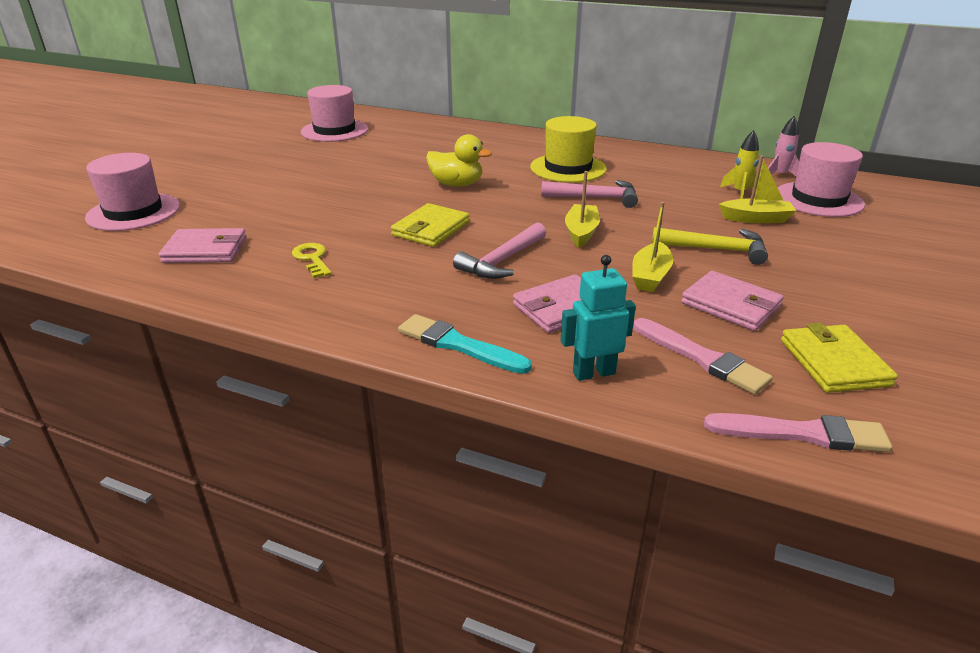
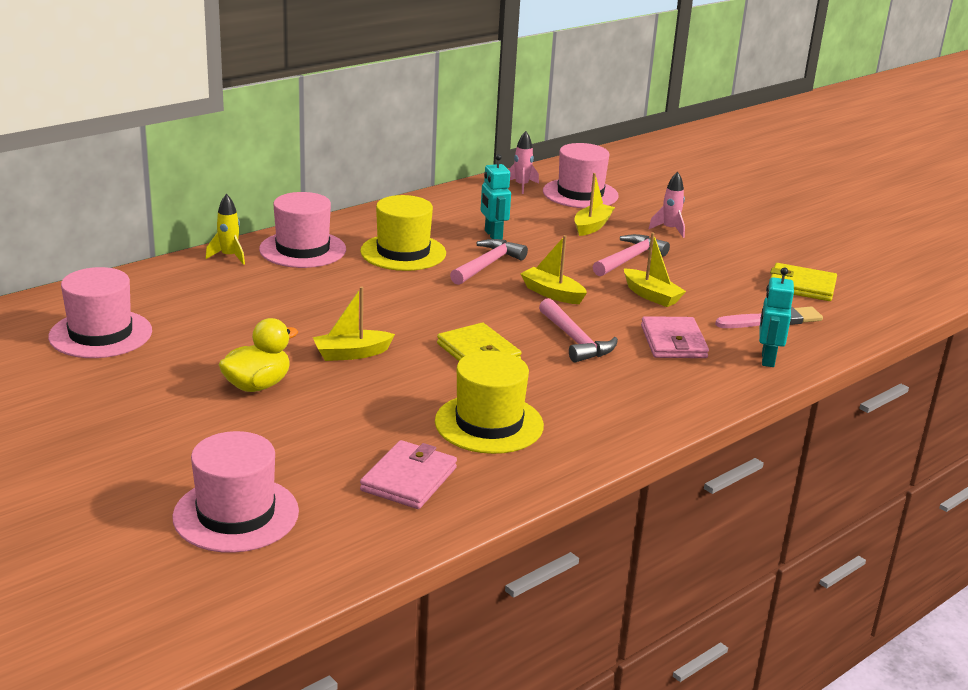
camera: 65 degrees left, 5 degrees down
yellow key [292,243,332,278] -> yellow hat [435,351,544,454]
turquoise brush [398,314,532,374] -> none
yellow duck [426,134,492,187] -> yellow duck moved to [219,318,298,392]
yellow hammer [652,227,768,265] -> pink hammer [593,234,670,276]
pink wallet [681,271,784,331] -> none
pink brush [704,413,892,452] -> none
yellow rocket [720,130,760,199] -> yellow rocket moved to [205,194,245,265]
none -> pink hat [259,192,346,268]
none -> yellow boat [313,287,395,361]
none -> turquoise robot [481,154,511,240]
none -> pink rocket [649,172,685,238]

